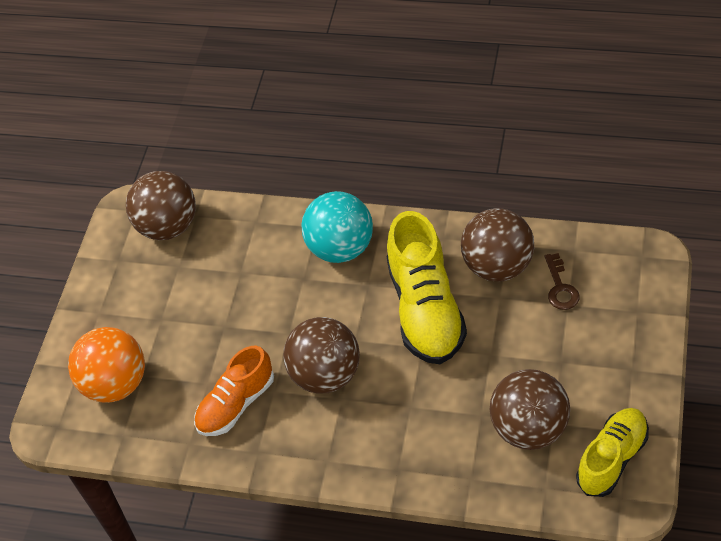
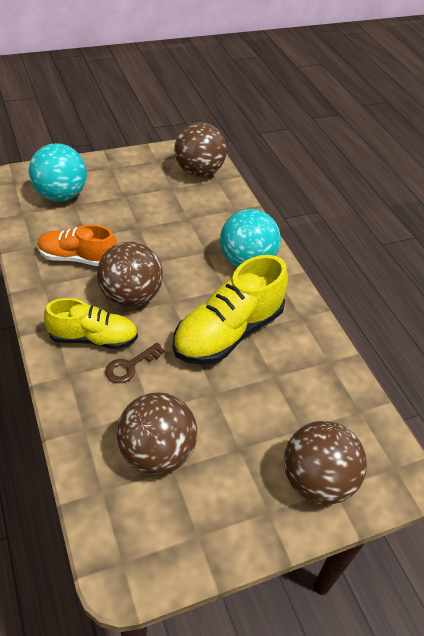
camera: 45 degrees right, 5 degrees down
orange ball [68,327,145,403] -> turquoise ball [29,143,87,201]
brown ball [461,208,534,282] -> brown ball moved to [284,421,367,505]
brown key [545,253,580,310] -> brown key moved to [105,342,165,383]
yellow shoe [576,408,649,497] -> yellow shoe moved to [44,298,138,349]

